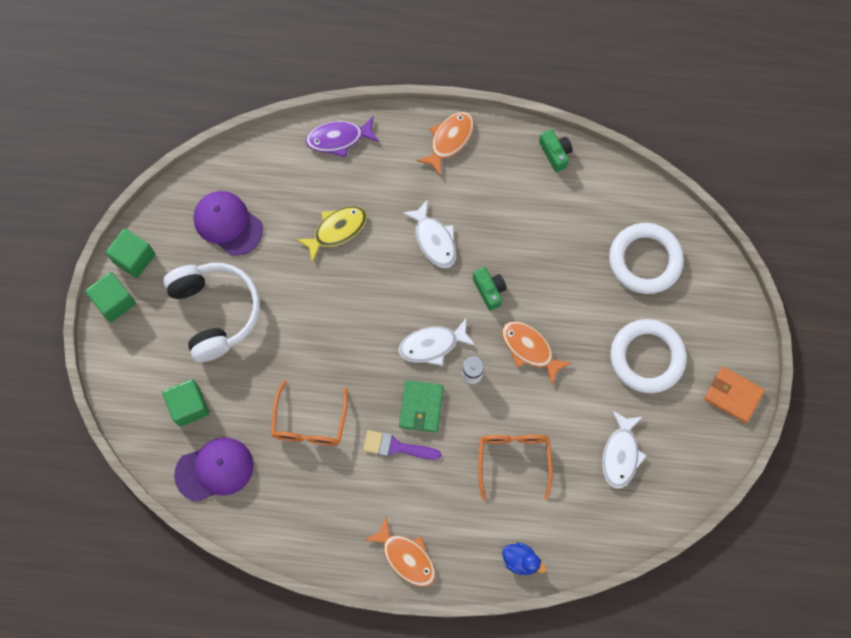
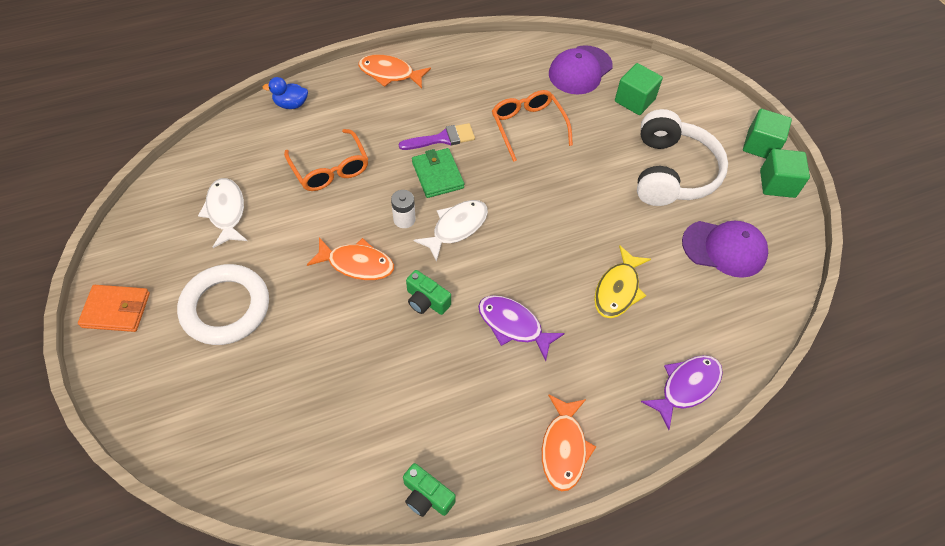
camera: 150 degrees right, 15 degrees down
white headphones [163,263,260,362] -> white headphones turned 120 degrees counterclockwise [637,109,728,206]
white fish [402,200,456,268] -> purple fish [478,295,565,361]
white ring [609,223,684,294] -> none

